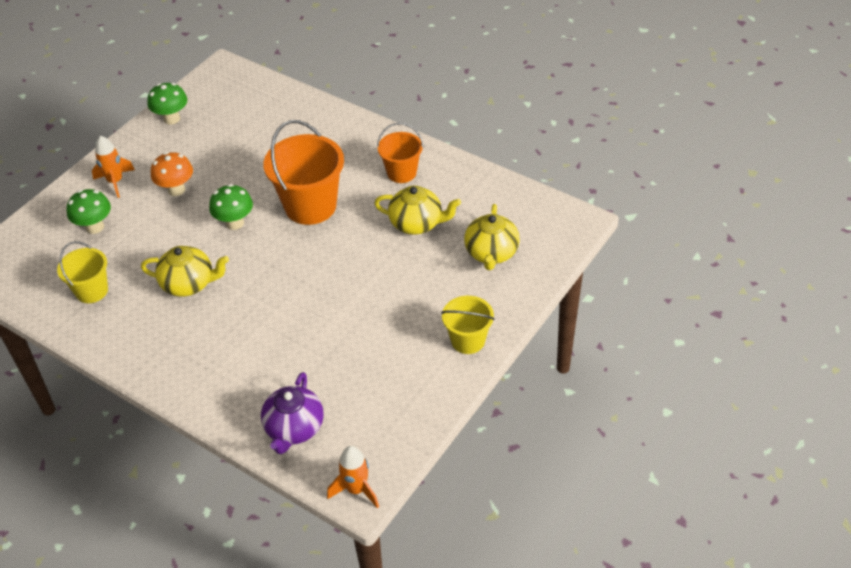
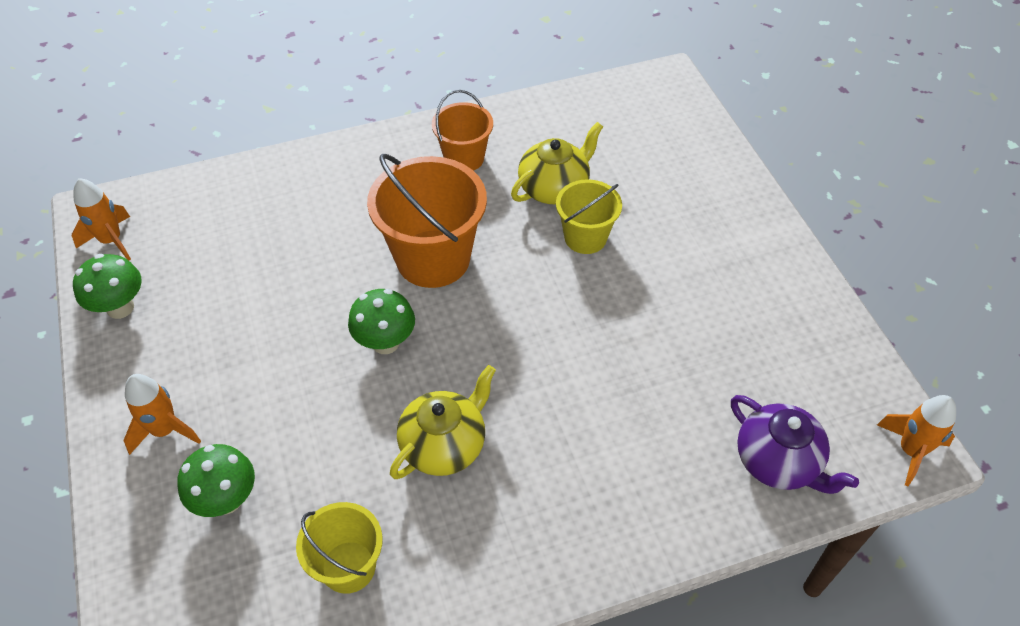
camera: 55 degrees left, 5 degrees up
orange mushroom [151,152,193,196] -> none
yellow bucket [441,296,495,354] -> yellow bucket moved to [556,179,622,254]
yellow teapot [464,204,520,270] -> none
none -> orange rocket [72,178,131,260]

